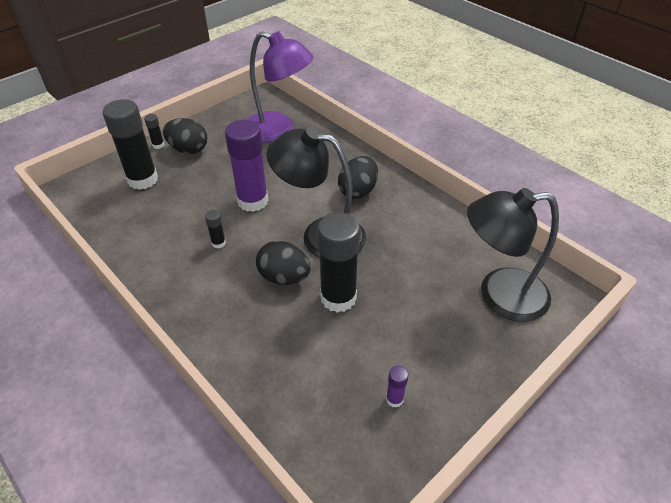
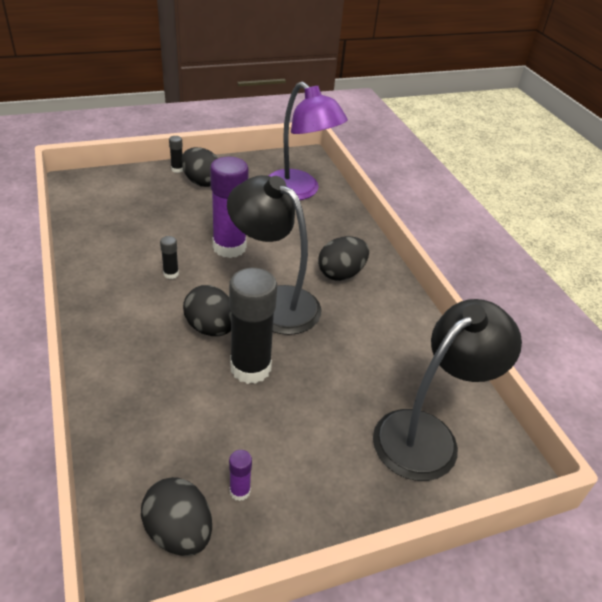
camera: 20 degrees right, 5 degrees down
black glue stick [103,99,158,190] -> none
black lamp [467,188,559,322] -> black lamp turned 120 degrees clockwise [373,299,522,481]
none -> black egg [141,477,212,556]

